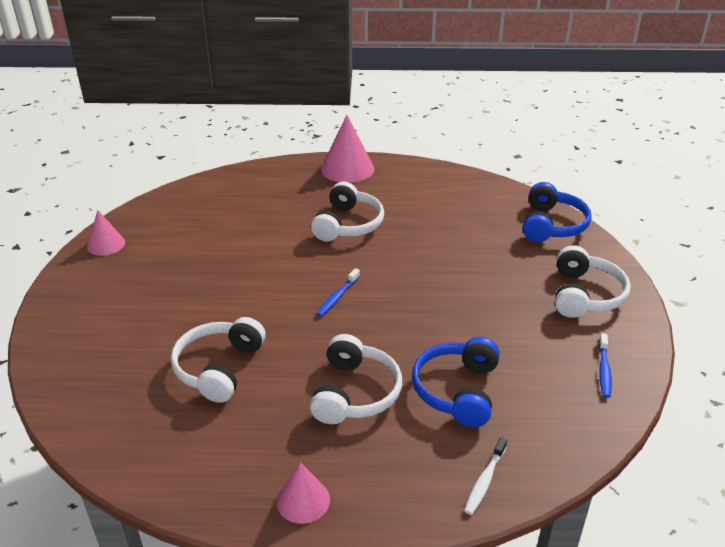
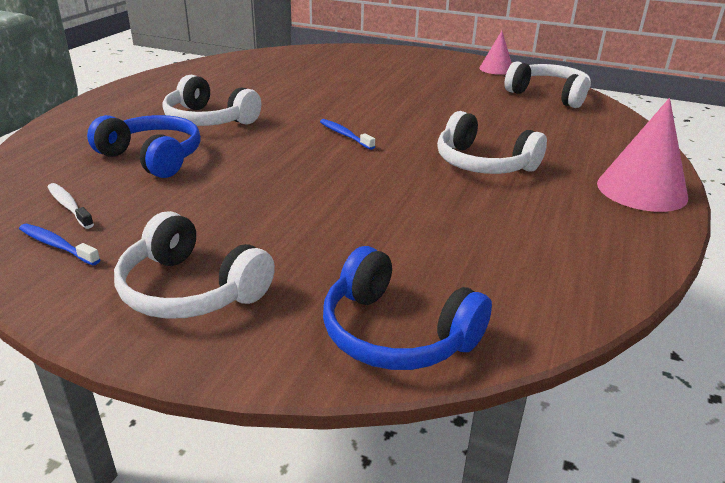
camera: 110 degrees right, 5 degrees down
white headphones [171,317,266,403] -> white headphones moved to [504,61,591,108]
pink cone [277,462,330,524] -> none
white toothbrush [464,437,507,515] -> white toothbrush moved to [48,183,94,229]

